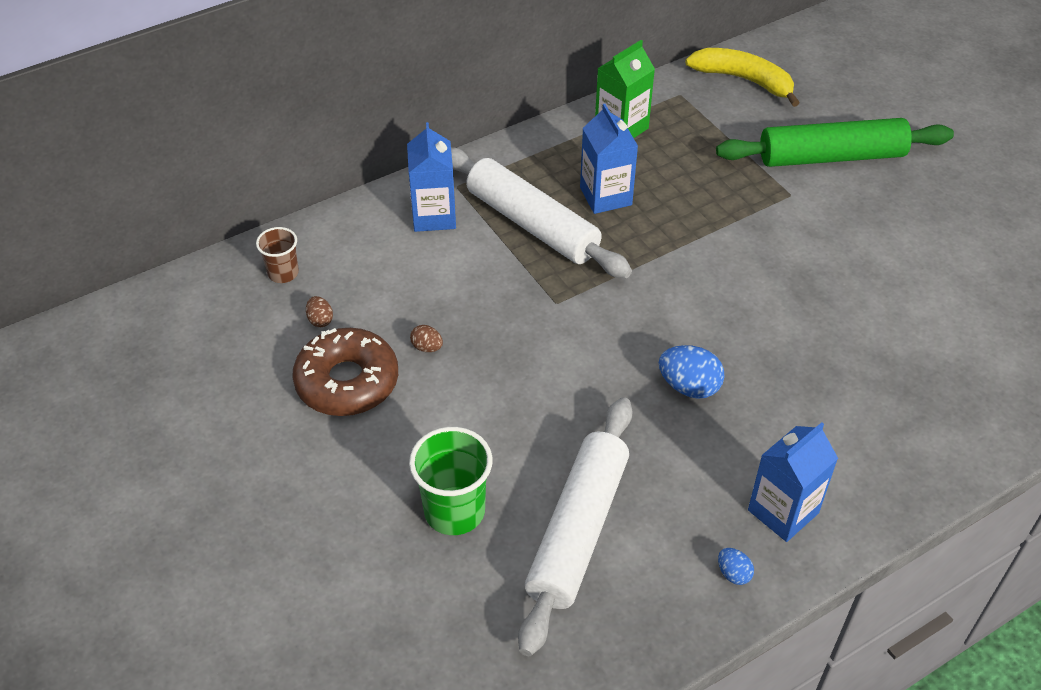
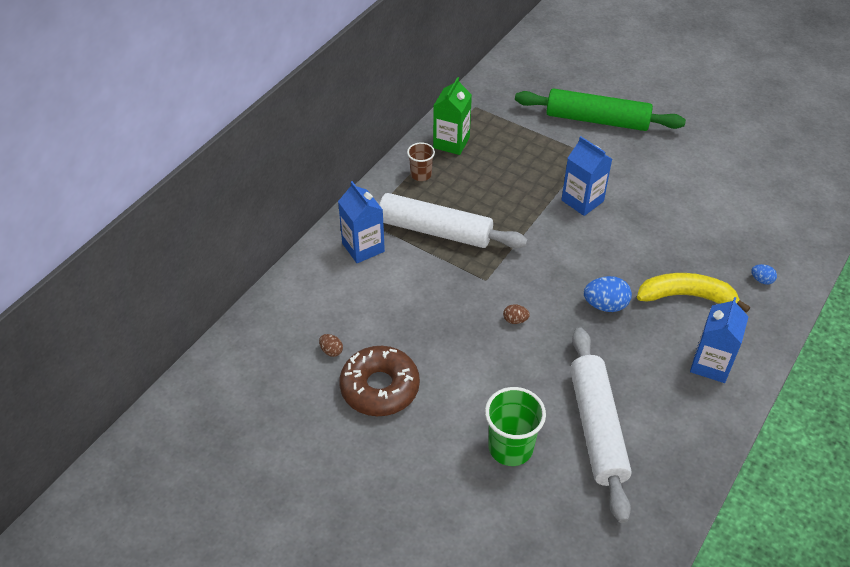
camera: 25 degrees left, 0 degrees up
brown cup [256,227,299,283] -> brown cup moved to [407,142,435,181]
brown egg [410,325,443,352] -> brown egg moved to [503,304,530,324]
blue carton [580,104,638,214] -> blue carton moved to [561,136,612,216]
yellow banana [685,48,800,107] -> yellow banana moved to [637,273,750,313]
green rolling pin [716,118,954,167] -> green rolling pin turned 45 degrees clockwise [515,89,686,131]
blue egg [718,548,754,585] -> blue egg moved to [751,264,777,285]

